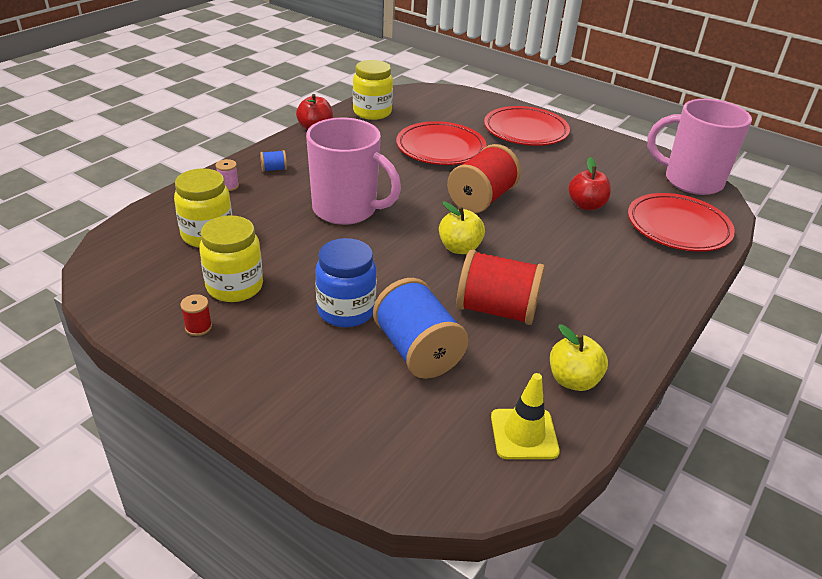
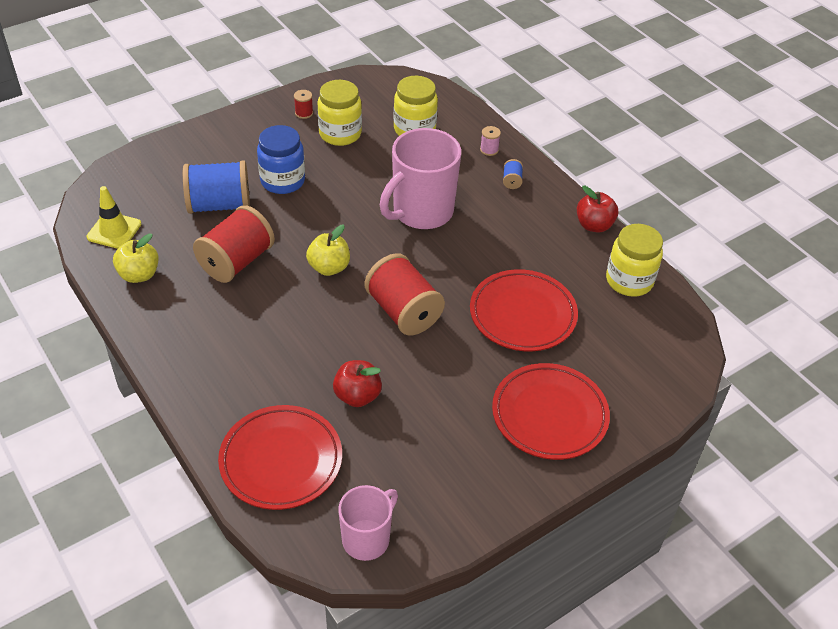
camera: 110 degrees right, 10 degrees up
pink mug [647,99,752,195] -> pink mug [338,485,398,561], size x0.60

